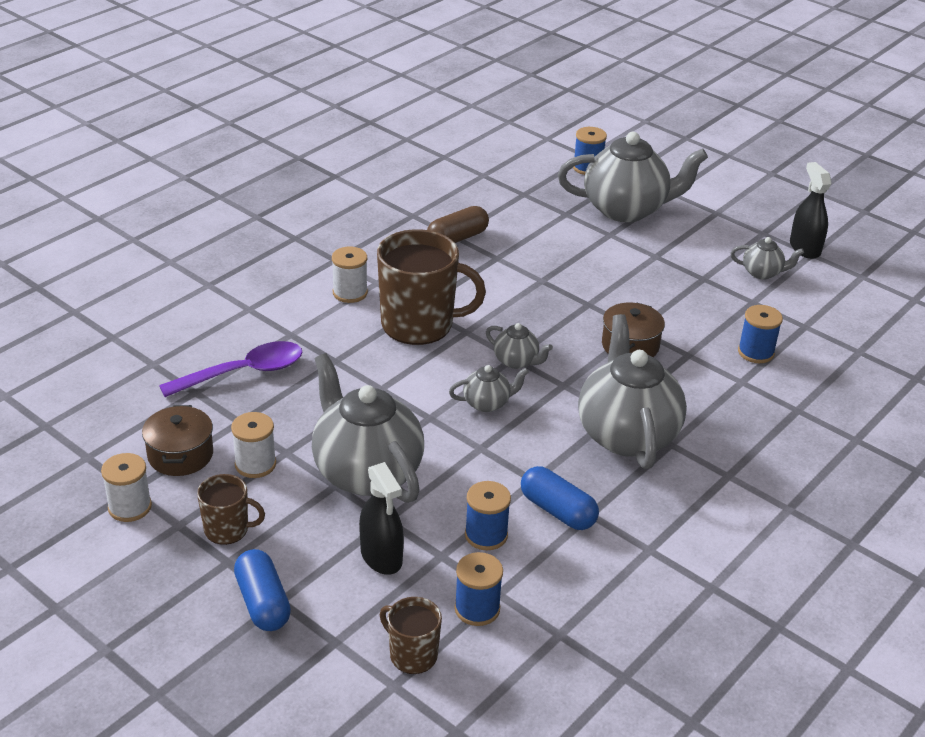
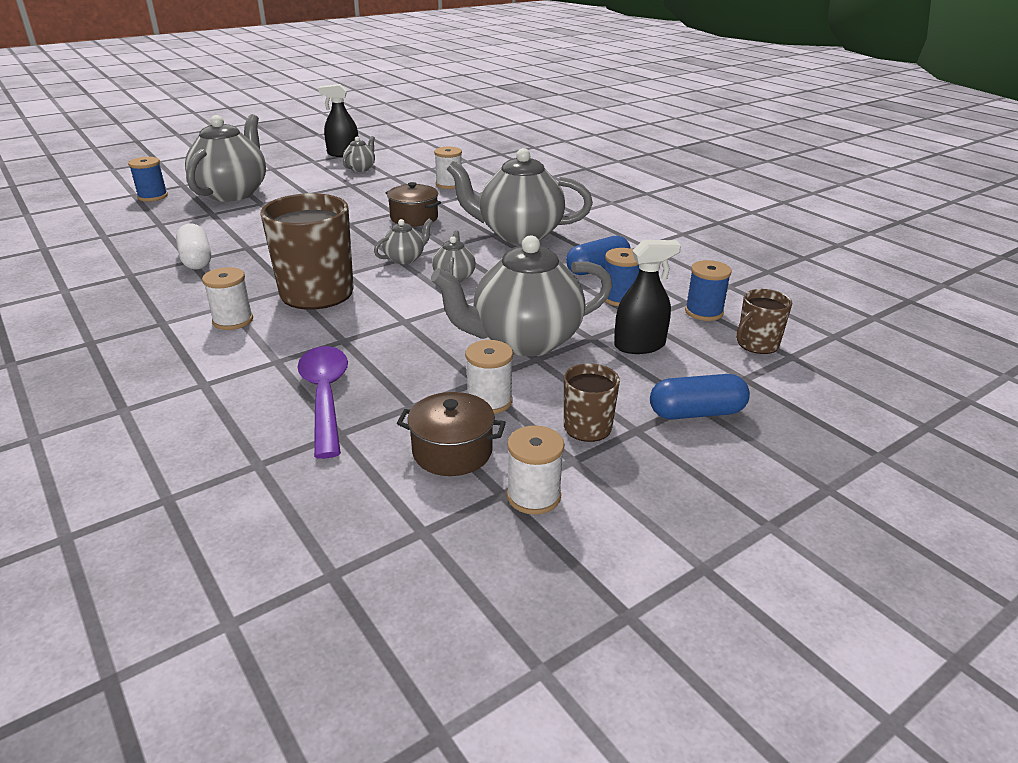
camera: 75 degrees left, 5 degrees down
brown capsule [427,206,489,243] -> white capsule [176,224,211,270]
blue spool [738,305,783,363] -> white spool [434,147,462,189]

